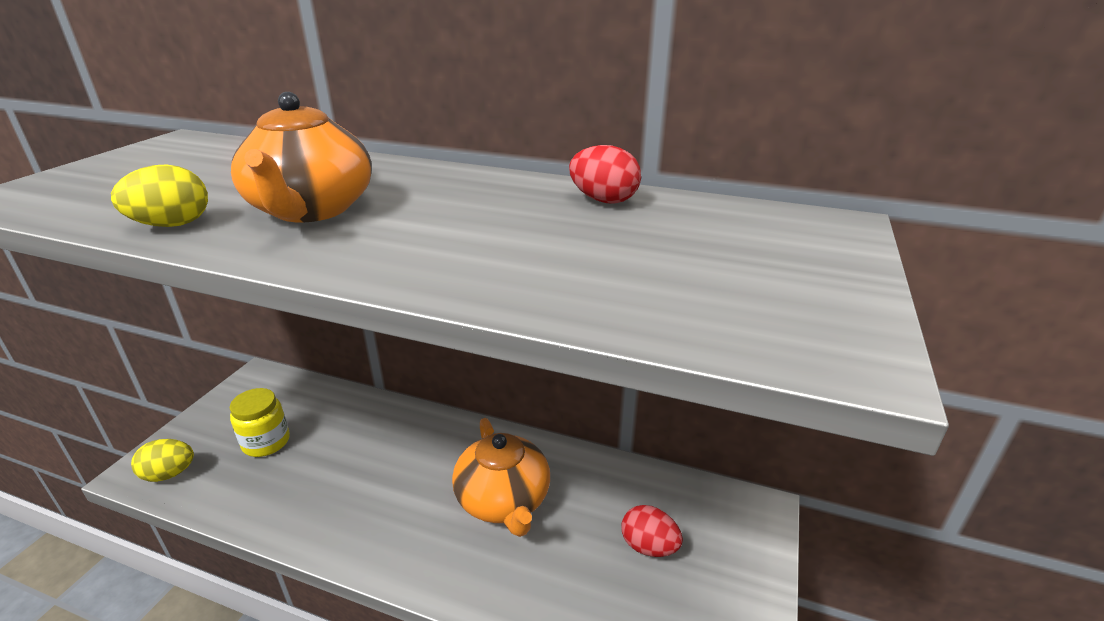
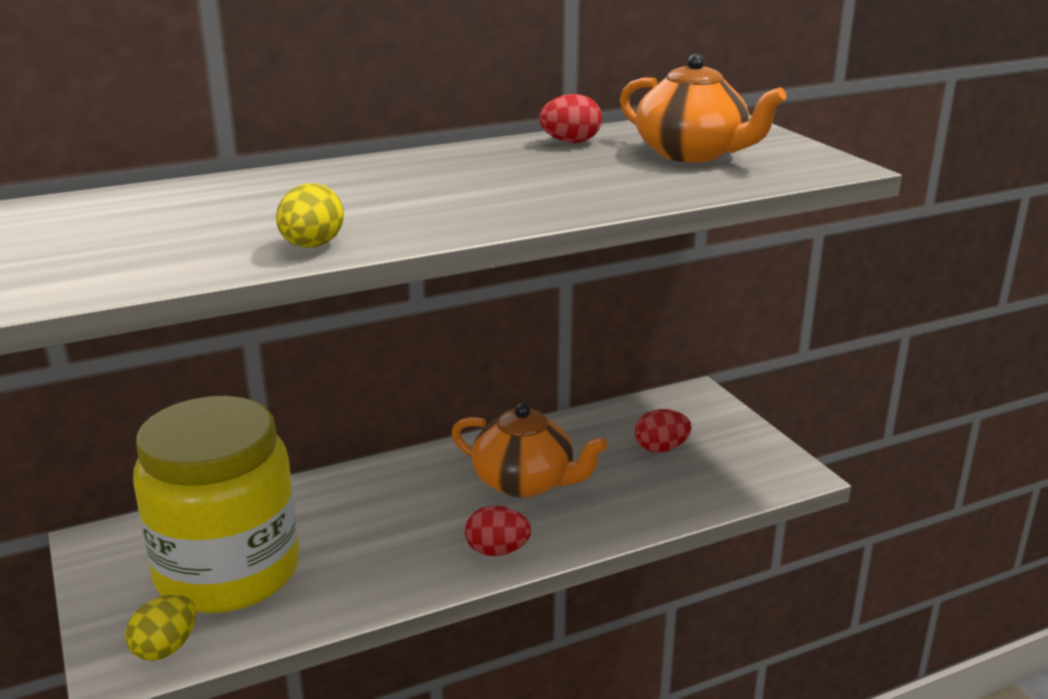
camera: 45 degrees left, 5 degrees down
yellow jar [230,388,290,457] -> yellow jar [133,396,299,613], size x2.34
orange teapot [231,92,372,223] -> orange teapot moved to [620,54,786,163]
none -> red egg [465,506,531,556]

